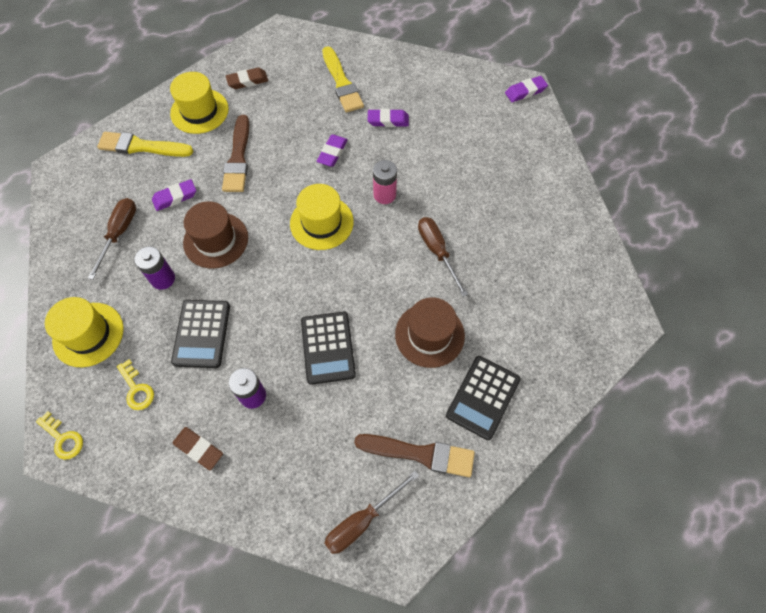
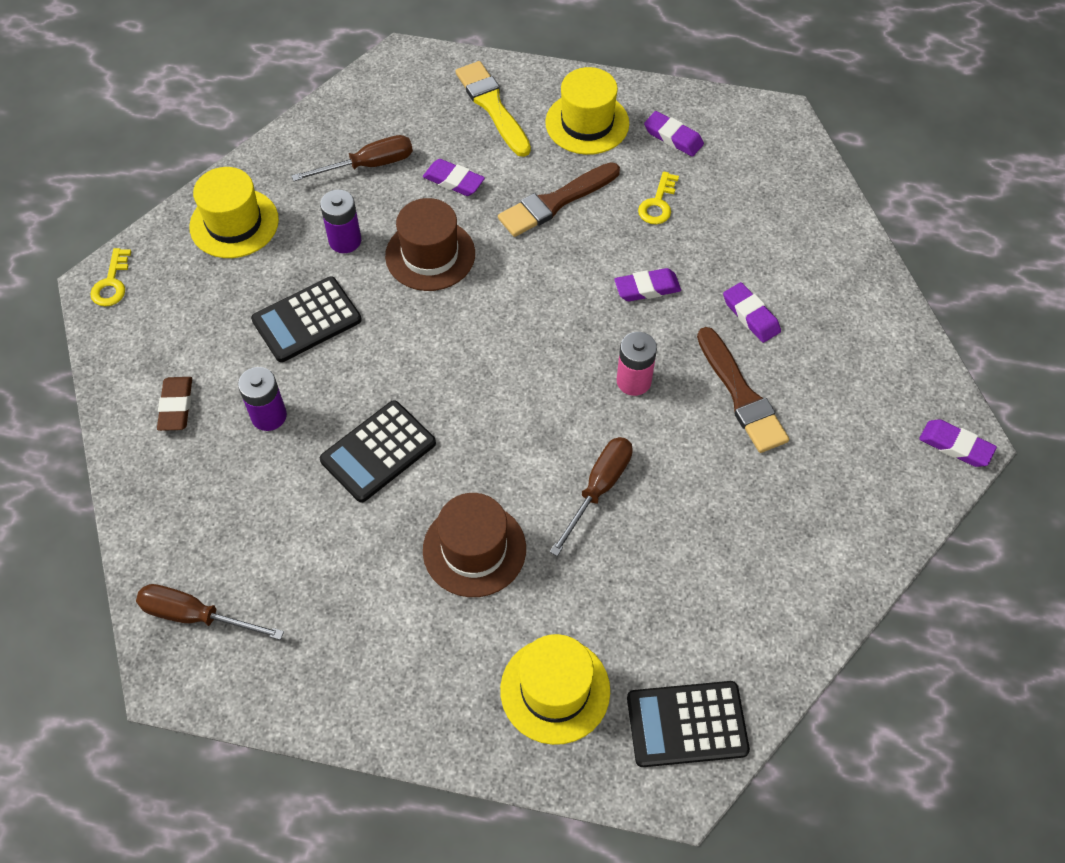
camera: 55 degrees right, 5 degrees down
yellow key [117,359,154,410] -> yellow key moved to [638,172,679,224]
brown eraser [226,68,268,89] -> purple eraser [644,111,704,157]
yellow hat [290,184,354,250] -> yellow hat moved to [500,634,610,745]
yellow brush [322,46,364,113] -> none
brown brush [354,434,475,477] -> brown brush moved to [697,327,789,453]
black calculator [446,356,521,440] -> black calculator moved to [627,681,750,767]

